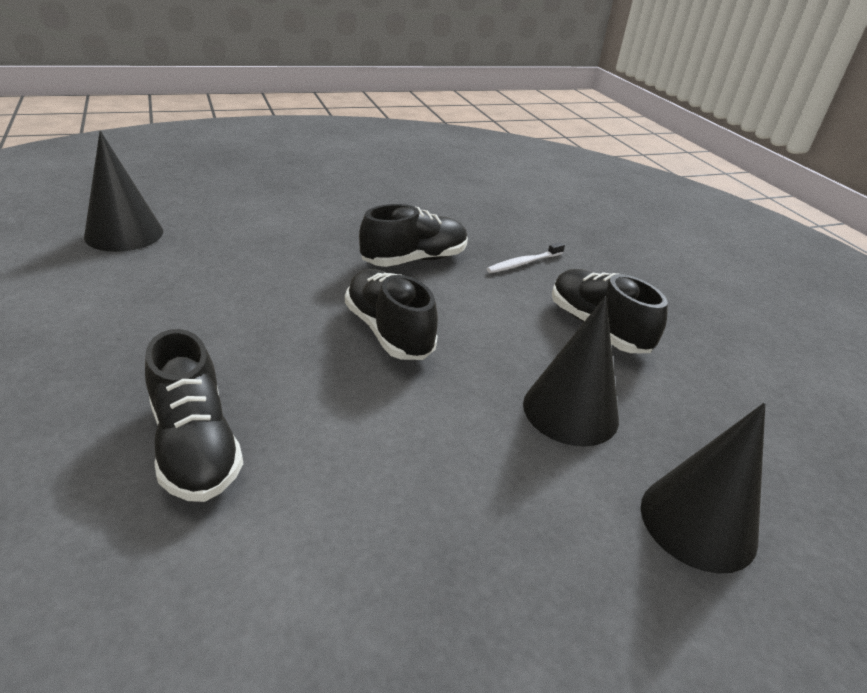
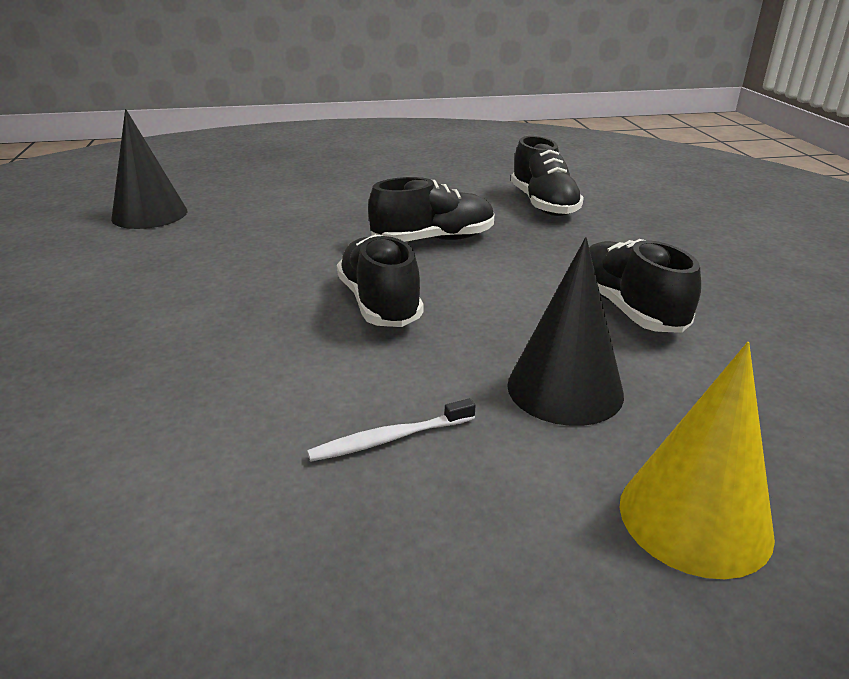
camera: 15 degrees right, 5 degrees down
black shoe [145,329,243,502] -> black shoe moved to [511,136,584,216]
white toothbrush [487,242,565,273] -> white toothbrush moved to [307,398,475,461]
black cone [641,402,765,574] -> yellow cone [620,342,775,579]

